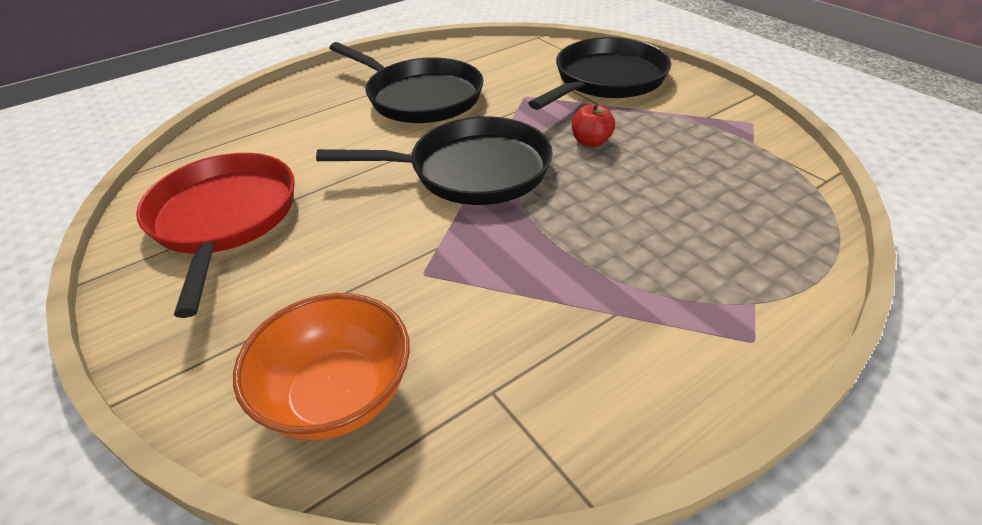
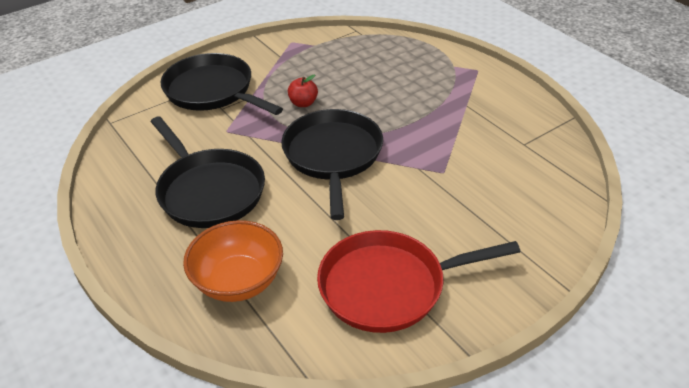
camera: 90 degrees left, 0 degrees up
orange bowl [233,293,410,440] -> orange bowl moved to [183,220,283,302]
black pan [329,42,484,123] -> black pan turned 105 degrees clockwise [151,116,265,228]

